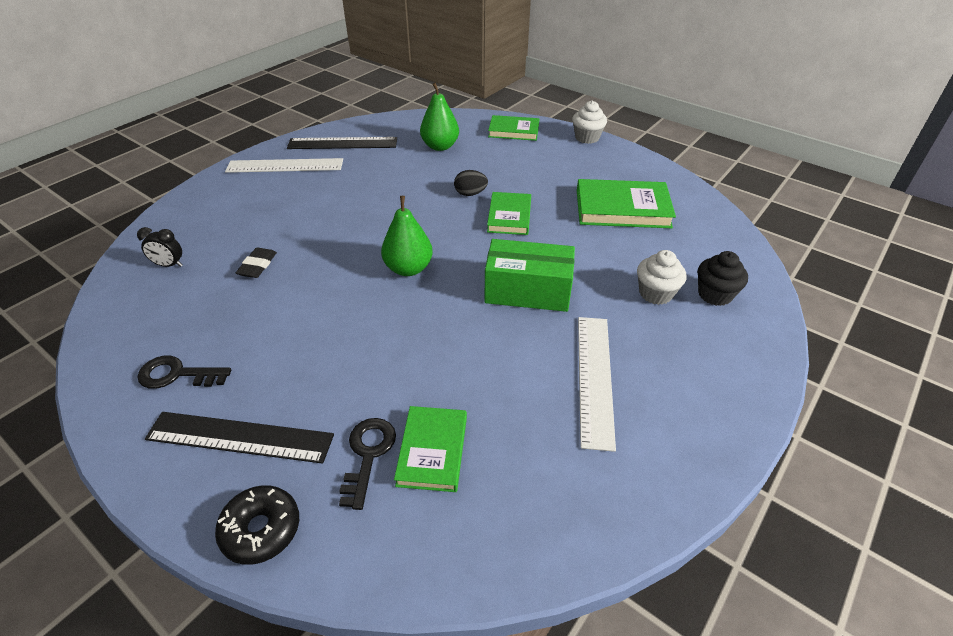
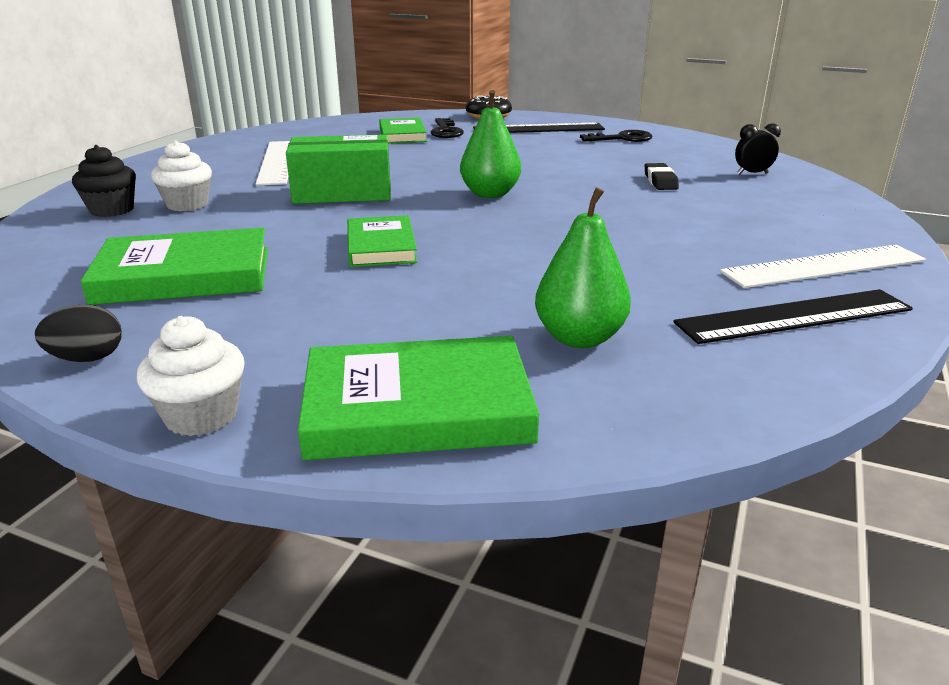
camera: 165 degrees right, 15 degrees down
black egg [454,170,488,196] -> black egg moved to [35,305,122,362]
green book [488,115,539,141] -> green book [298,336,539,460], size x1.55

